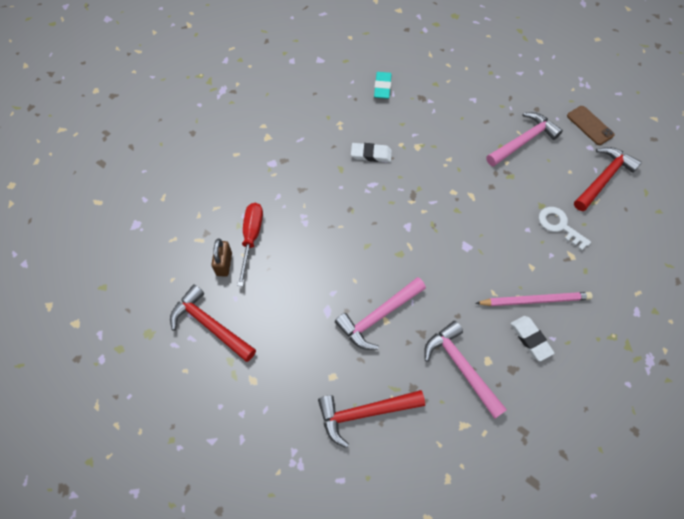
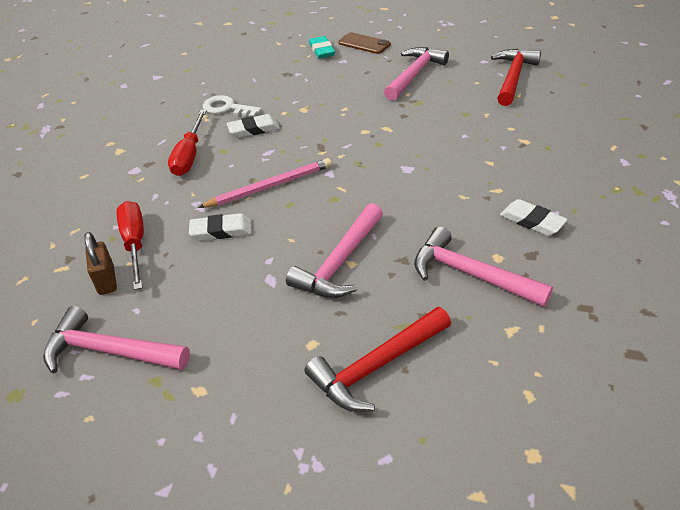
camera: 20 degrees left, 20 degrees down
red hammer [170,284,256,362] -> pink hammer [43,306,190,374]
turquoise eraser [374,72,392,99] -> turquoise eraser moved to [309,36,335,58]
pink pencil [475,292,592,306] -> pink pencil moved to [198,158,332,208]
white key [539,207,591,251] -> white key moved to [203,95,262,117]
brown phone [567,106,615,145] -> brown phone moved to [338,32,391,54]
none -> red screwdriver [168,110,207,176]
none -> white eraser [189,213,251,241]

